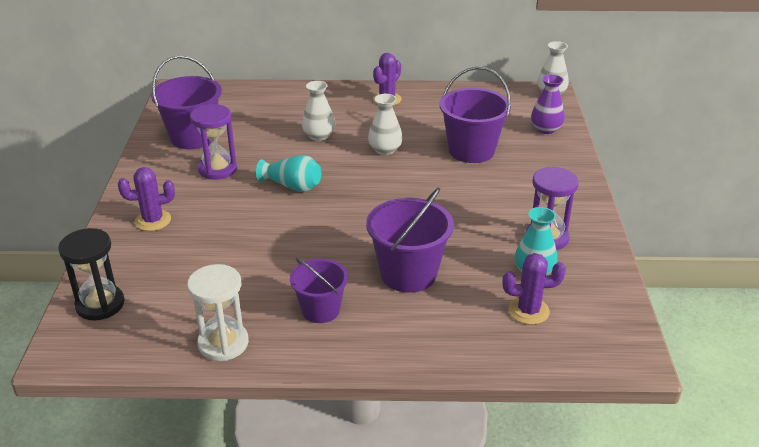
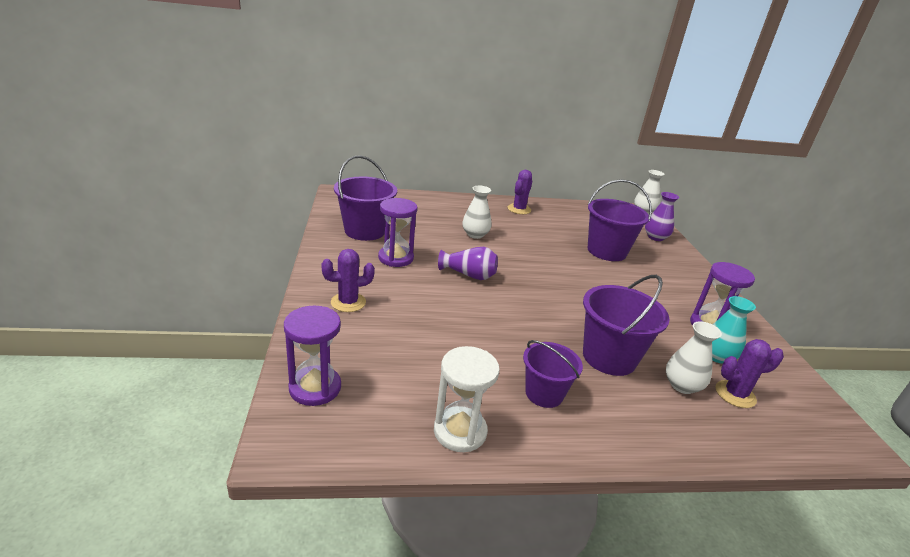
camera: 10 degrees left, 5 degrees down
black hourglass [58,228,125,320] -> purple hourglass [284,306,341,406]
turquoise vase [256,155,321,192] -> purple vase [438,247,498,280]
white vase [368,94,403,155] -> white vase moved to [666,321,722,394]

